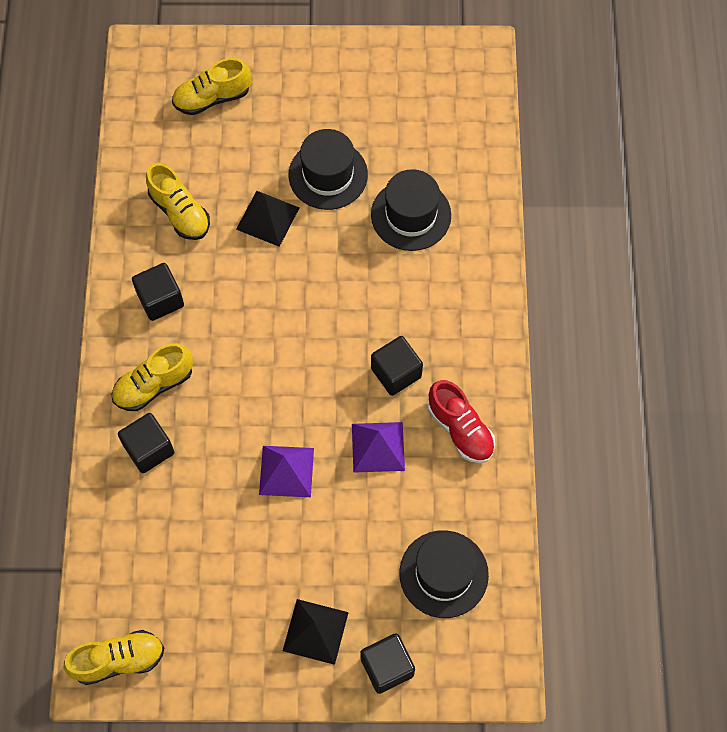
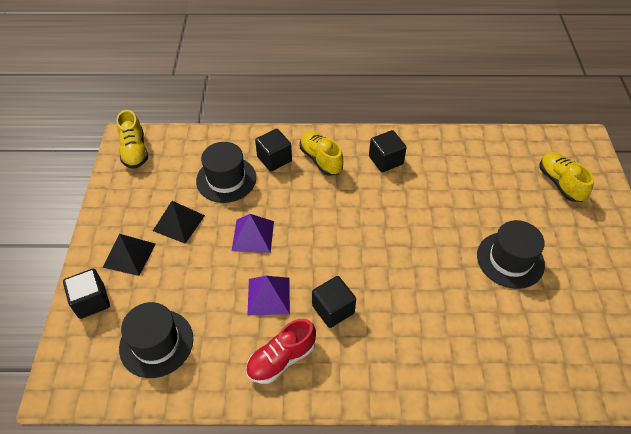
camera: 90 degrees right, 15 degrees down
yellow shoe [146,163,210,240] -> none
black pyramid [236,191,299,247] -> black pyramid moved to [153,201,205,244]
black hat [371,169,451,251] -> black hat moved to [196,142,256,203]

